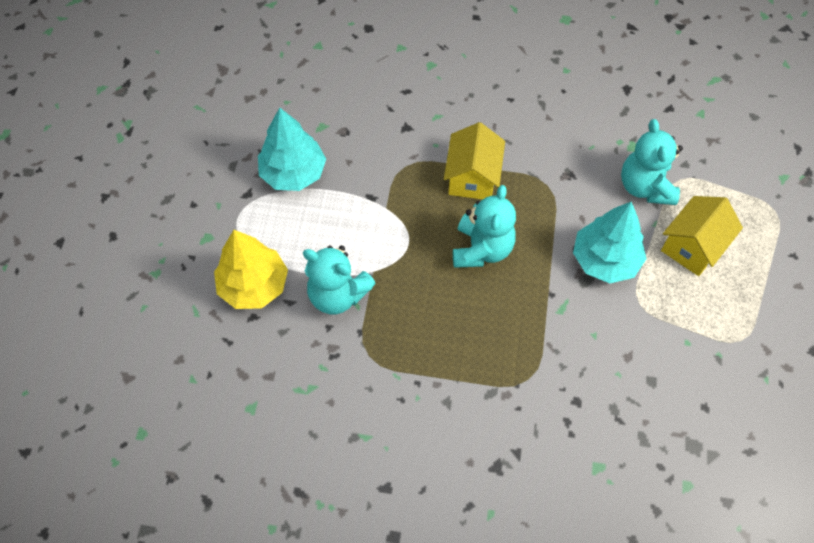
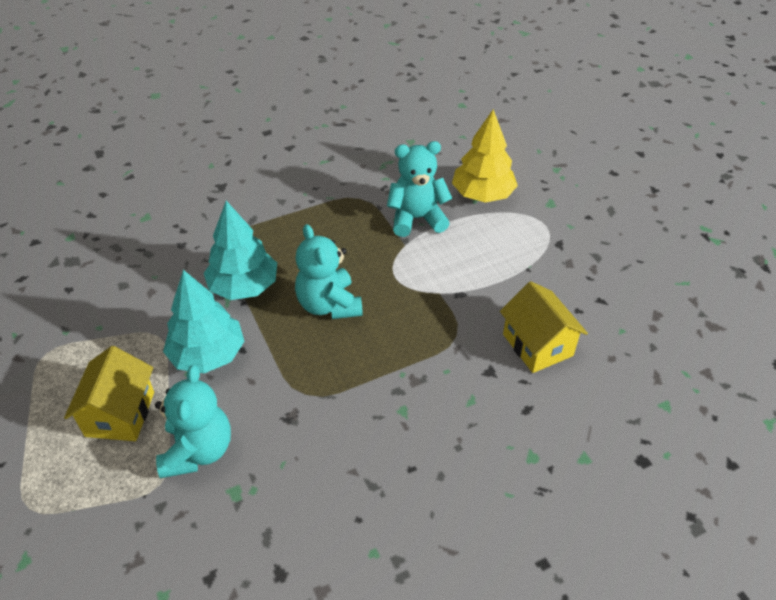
camera: 145 degrees right, 15 degrees down
turquoise tree [258,107,326,191] -> turquoise tree moved to [204,201,277,300]
yellow house [444,122,505,199] -> yellow house moved to [500,281,588,373]
turquoise teddy bear [621,119,683,205] -> turquoise teddy bear turned 45 degrees clockwise [155,365,231,478]

